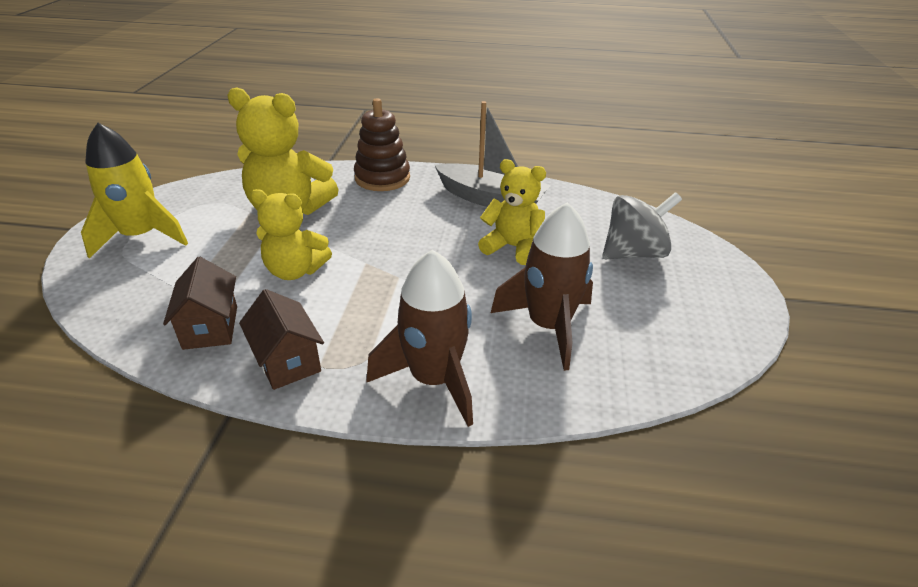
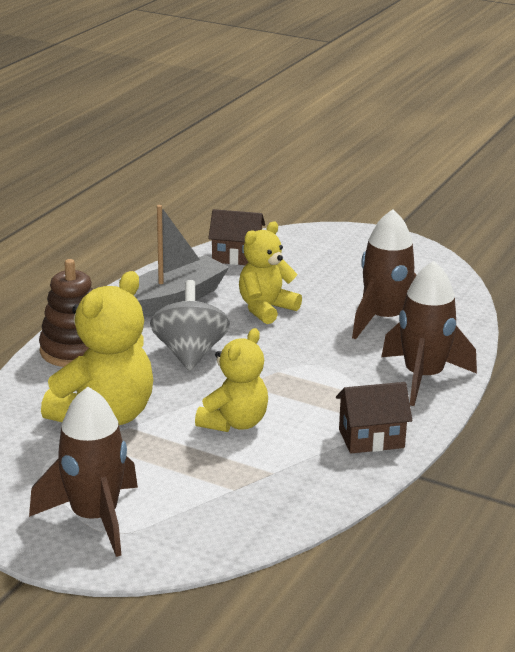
camera: 70 degrees left, 10 degrees down
yellow rocket [81,123,188,259] -> brown rocket [29,387,138,557]
brown house [163,257,237,350] -> brown house moved to [208,209,265,265]
grey spinning top [602,192,682,259] -> grey spinning top moved to [150,280,230,371]

